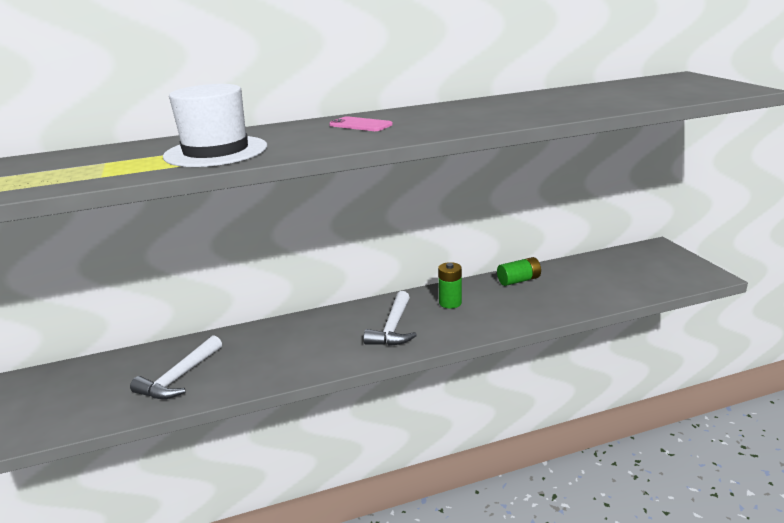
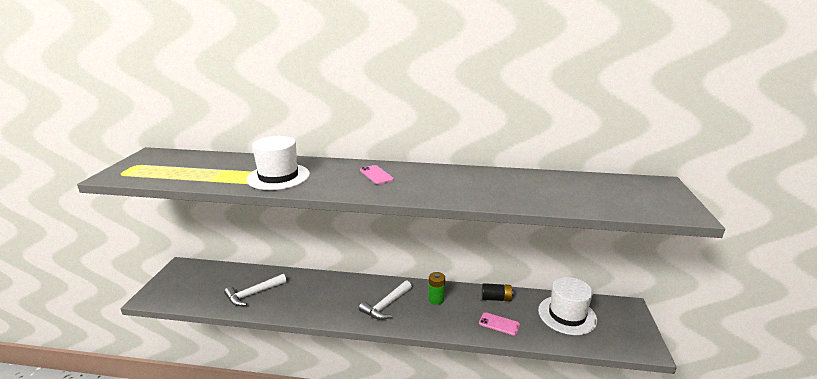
camera: 25 degrees right, 0 degrees up
green battery [497,257,541,286] -> black battery [482,283,514,301]
none -> pink phone [479,312,520,336]
none -> white hat [538,277,597,335]

